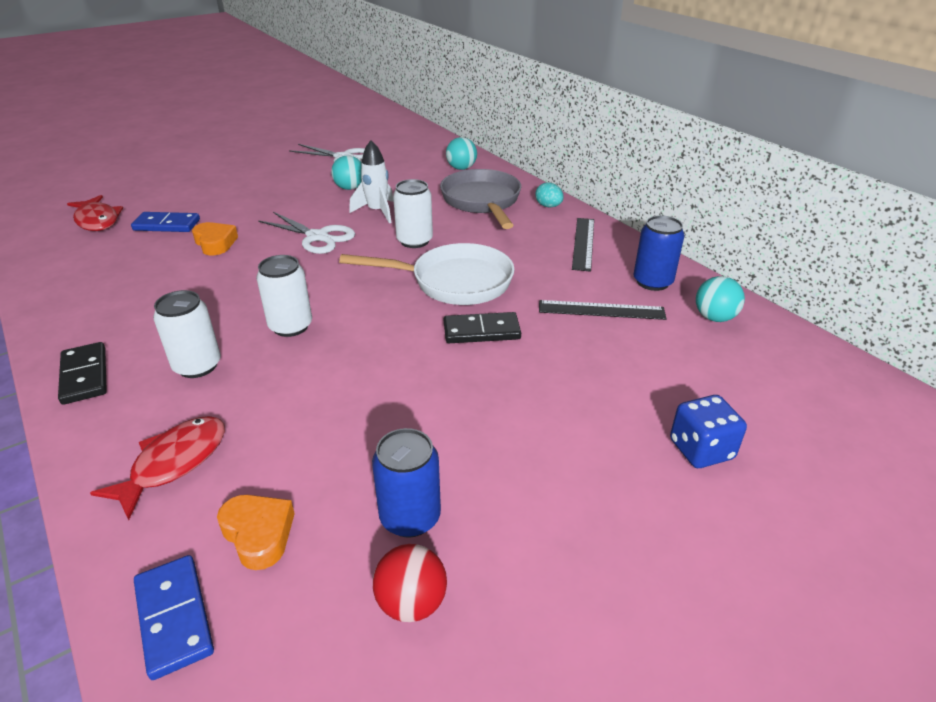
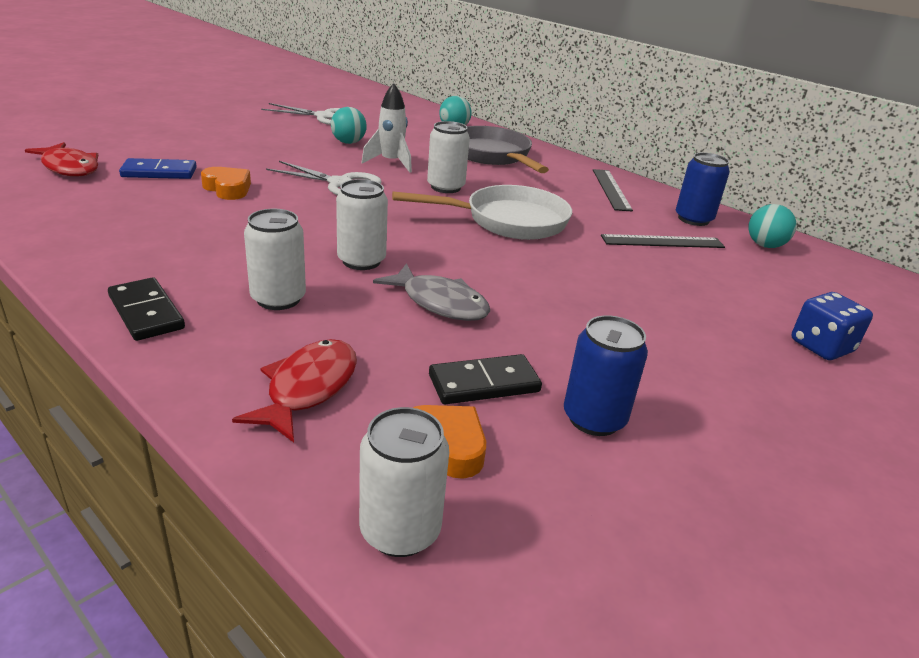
camera: 15 degrees left, 5 degrees down
blue domino [134,555,214,680] -> white can [359,407,449,557]
red ball [373,544,447,622] -> none
black domino [444,312,521,343] -> black domino moved to [429,354,542,404]
turquoise egg [535,182,564,208] -> none
none -> grey fish [373,263,490,321]

